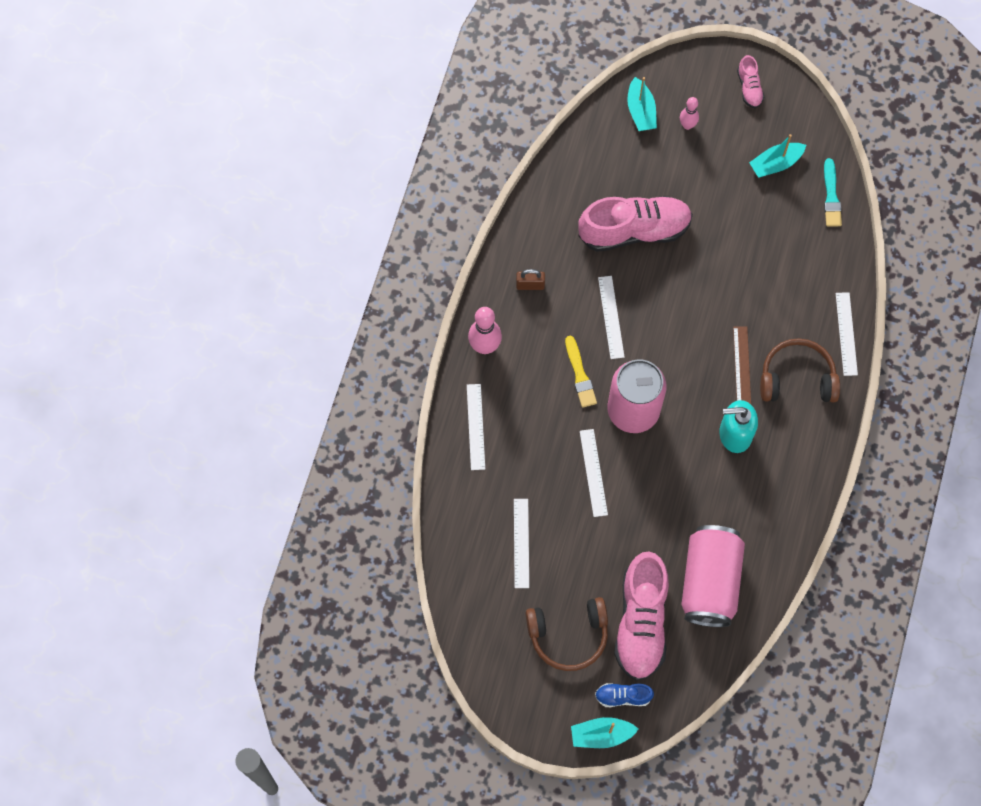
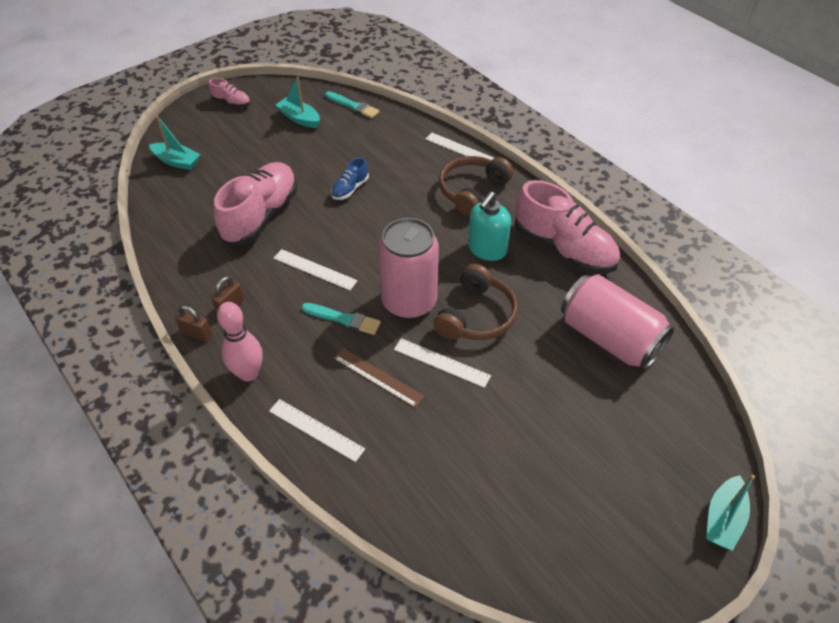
camera: 55 degrees left, 20 degrees down
white ruler [514,499,529,588] -> none
brown headphones [526,597,608,671] -> brown headphones moved to [433,264,518,340]
yellow brush [565,336,597,408] -> turquoise brush [302,303,381,335]
blue shoe [595,683,654,707] -> blue shoe moved to [331,158,369,200]
pink shoe [614,551,669,681] -> pink shoe moved to [515,180,620,274]
pink bowling pin [680,97,699,130] -> none
brown ruler [733,326,751,404] -> brown ruler moved to [333,348,424,408]
turquoise boat [749,134,806,178] -> turquoise boat turned 120 degrees clockwise [275,77,320,128]
none -> brown padlock [175,305,212,342]

